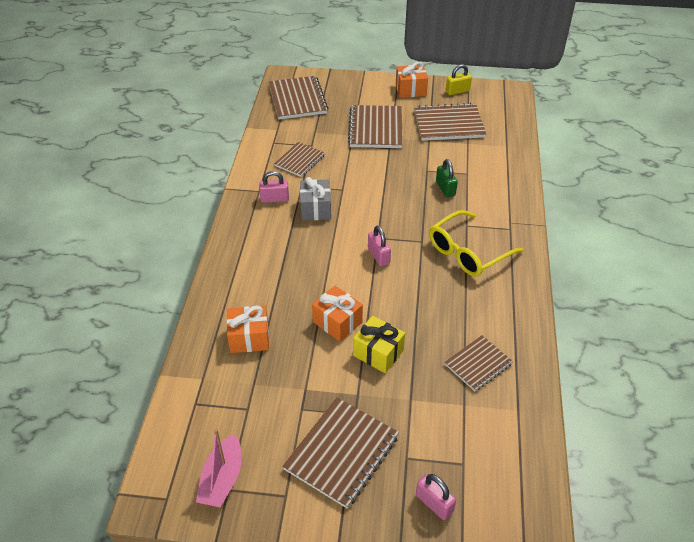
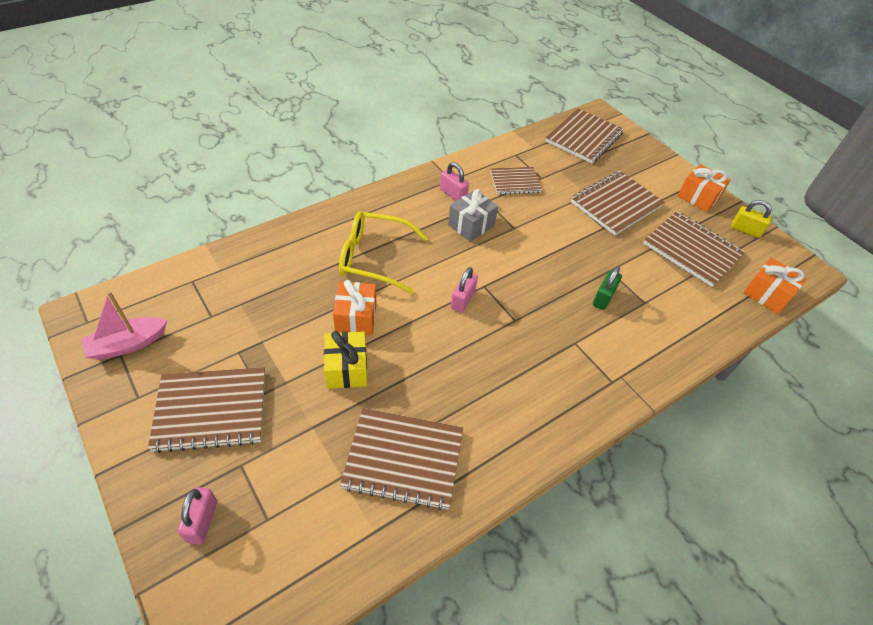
camera: 45 degrees right, 5 degrees up
orange gift [227,305,269,353] -> orange gift moved to [743,258,807,314]
yellow glasses [429,210,523,277] -> yellow glasses moved to [339,211,428,293]
brown notebook [444,335,513,391] -> brown notebook [340,408,463,510], size x1.62

